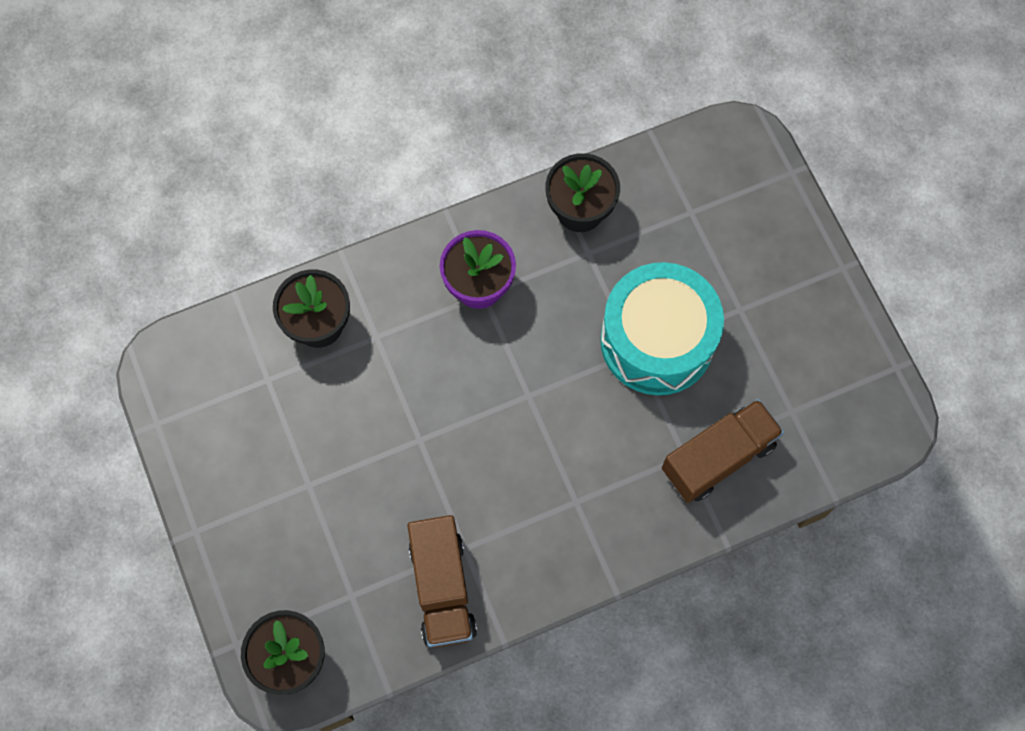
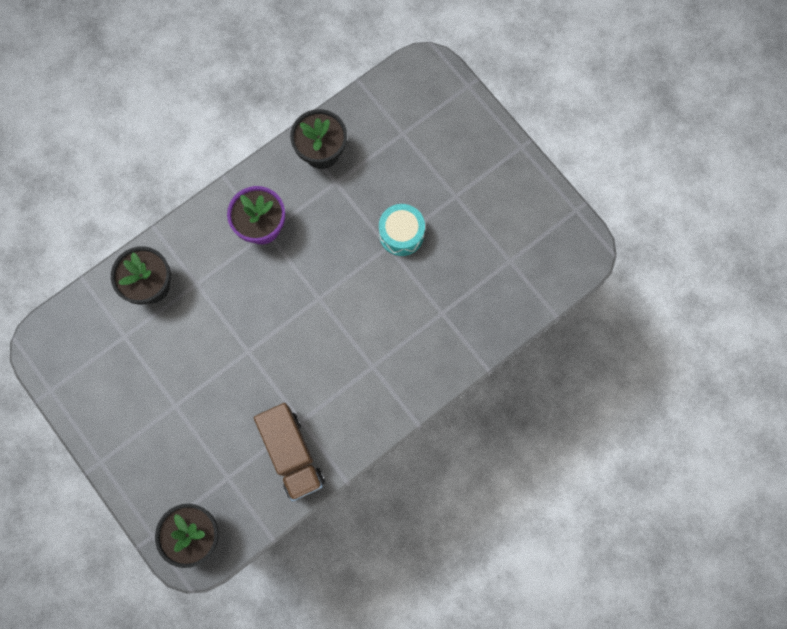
camera: 15 degrees left, 5 degrees up
turquoise drum [600,262,724,395] -> turquoise drum [379,204,425,256], size x0.53
brown truck [662,399,784,503] -> none

